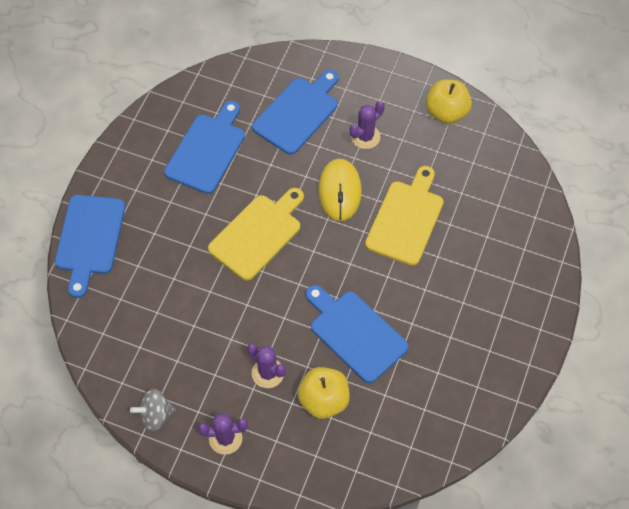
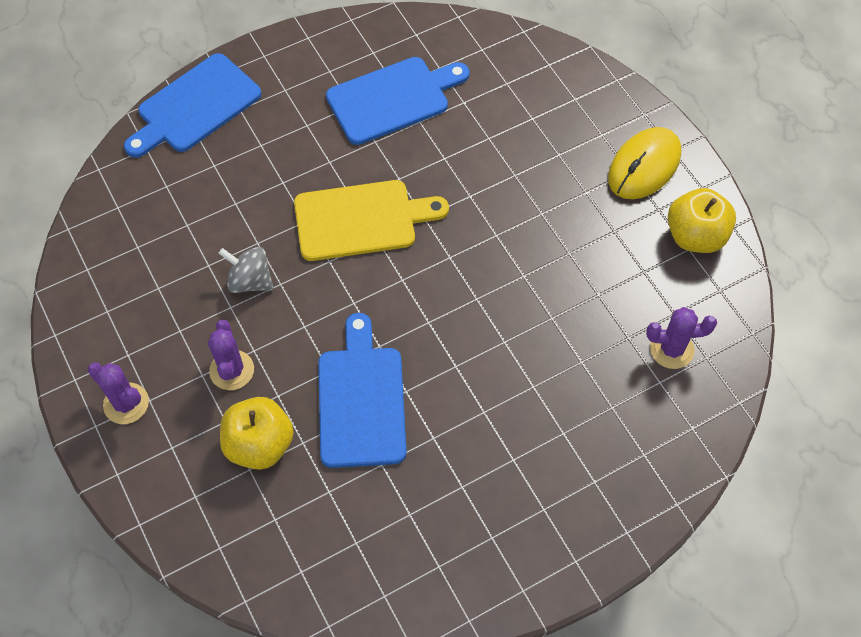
camera: 40 degrees right, 0 degrees up
grey spinning top [130,389,176,431] -> grey spinning top moved to [218,247,274,293]
blue cutting board [252,70,339,155] -> none
yellow mouse [318,159,362,221] -> yellow mouse moved to [608,127,681,199]
purple cactus [350,101,385,149] -> purple cactus moved to [646,307,717,369]
yellow cutting board [365,166,443,266] -> none

